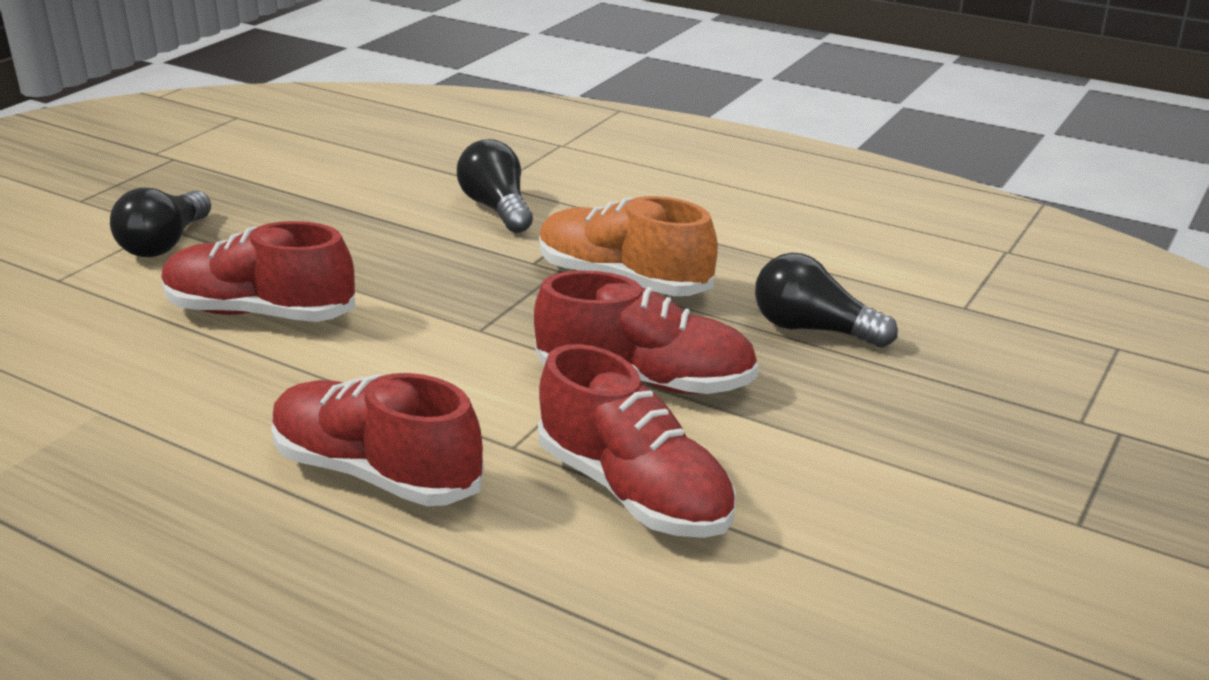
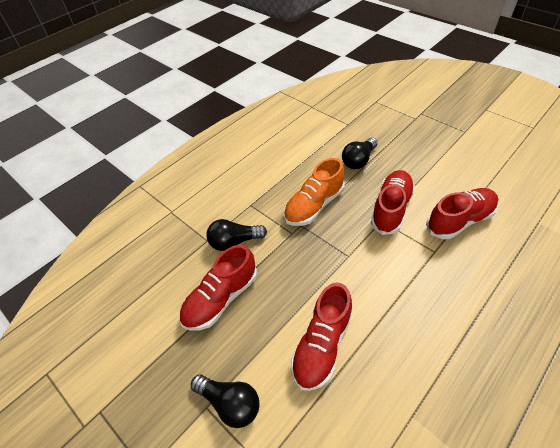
camera: 75 degrees left, 20 degrees up
red shoe [272,373,484,506] -> red shoe moved to [179,245,257,330]

